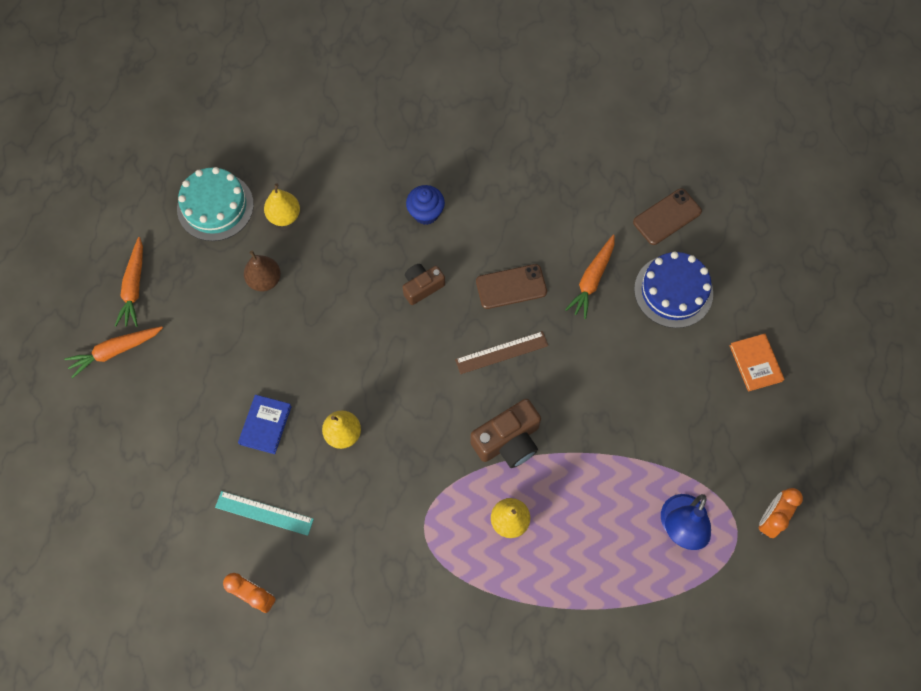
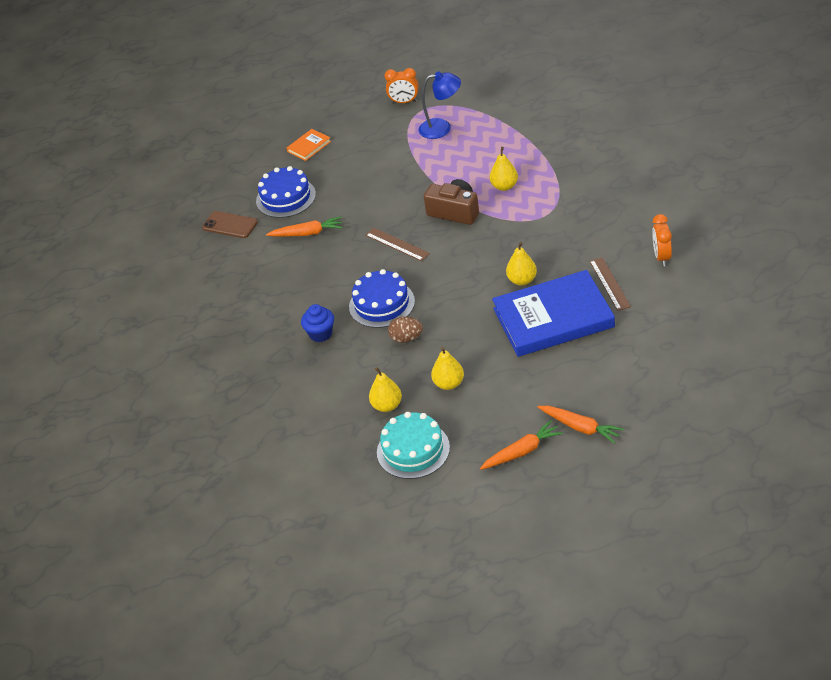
camera: 115 degrees left, 25 degrees down
turquoise ruler [215,491,314,536] -> brown ruler [590,257,631,311]
blue book [238,395,292,454] -> blue book [492,270,615,357], size x2.37
brown pear [244,251,281,291] -> yellow pear [431,347,464,390]
brown camera [402,264,445,305] -> blue cake [349,269,415,328]
brown phone [476,264,547,309] -> none
none -> brown egg [388,316,423,343]

